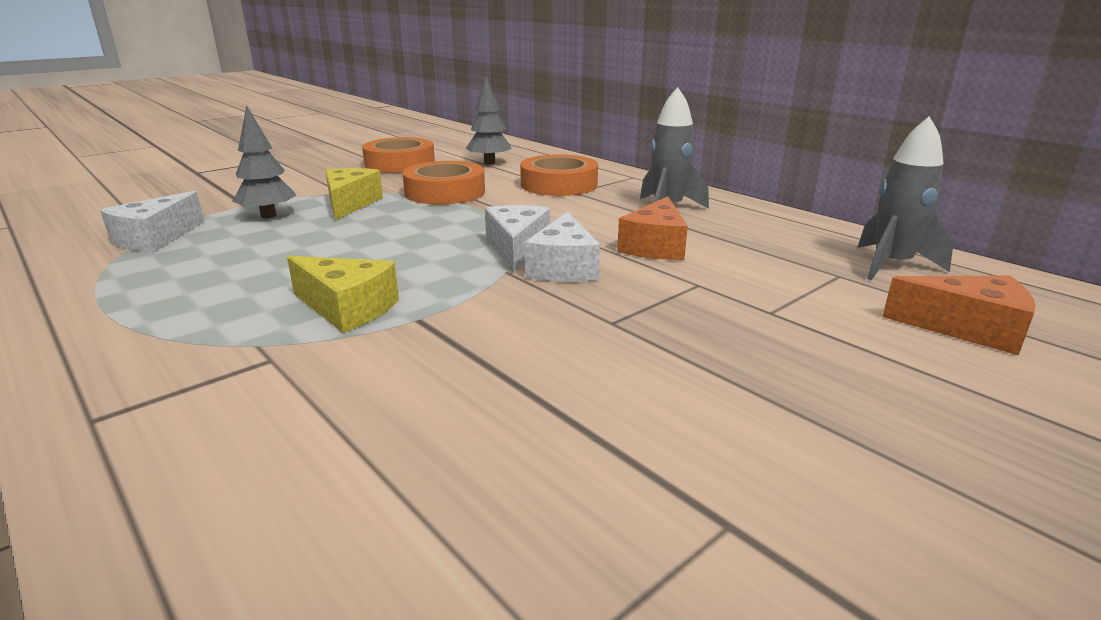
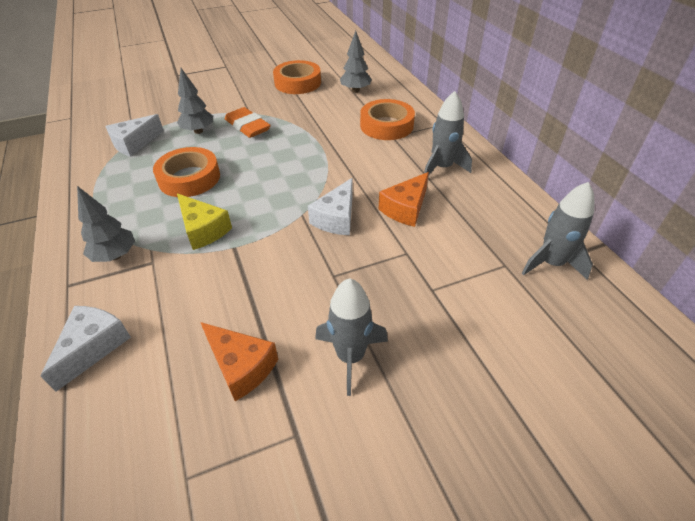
camera: 20 degrees right, 20 degrees up
yellow cheese [325,168,383,221] -> orange eraser [225,107,271,138]
orange tape [402,161,485,205] -> orange tape moved to [153,147,220,197]
white cheese [485,205,550,273] -> white cheese moved to [41,306,131,392]
orange cheese [882,276,1035,355] -> orange cheese moved to [200,322,278,401]
none -> grey tree [77,186,135,262]
none -> grey rocket [315,278,388,396]

